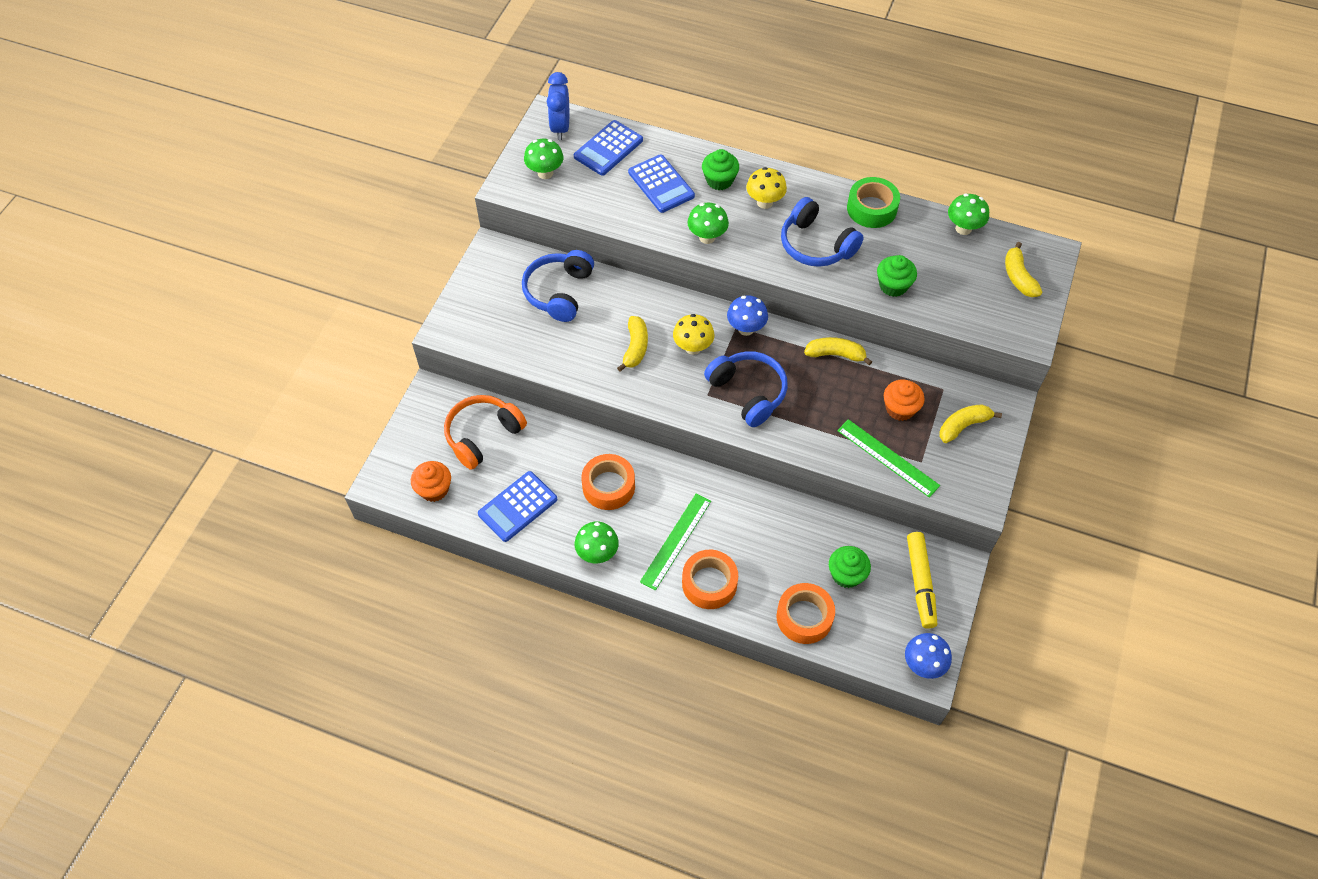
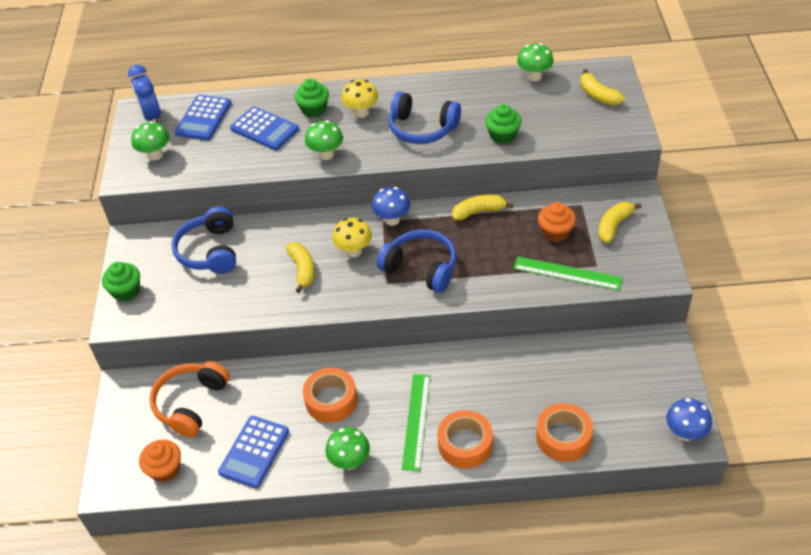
camera: 20 degrees left, 10 degrees down
green cupcake [829,546,871,588] -> green cupcake moved to [102,262,140,302]
green tape [847,177,900,228] -> none
yellow marker [907,532,937,629] -> none

